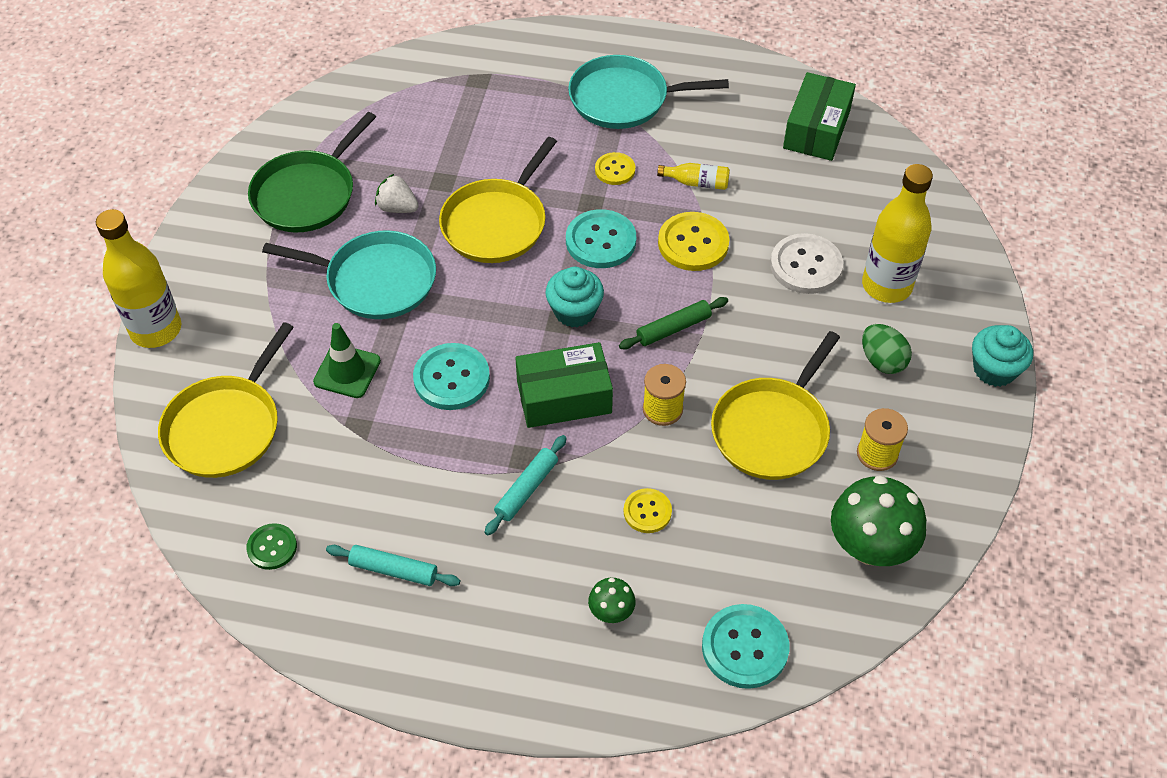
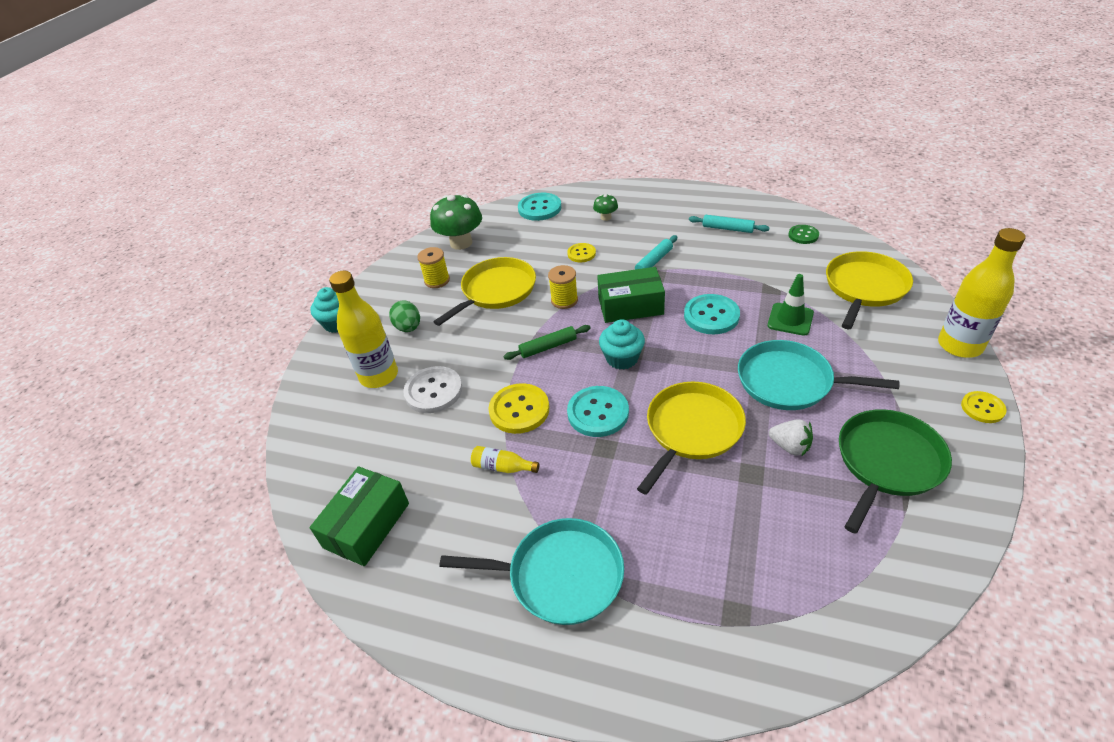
camera: 170 degrees left, 10 degrees down
yellow button [595,152,635,185] -> yellow button moved to [961,391,1007,423]

